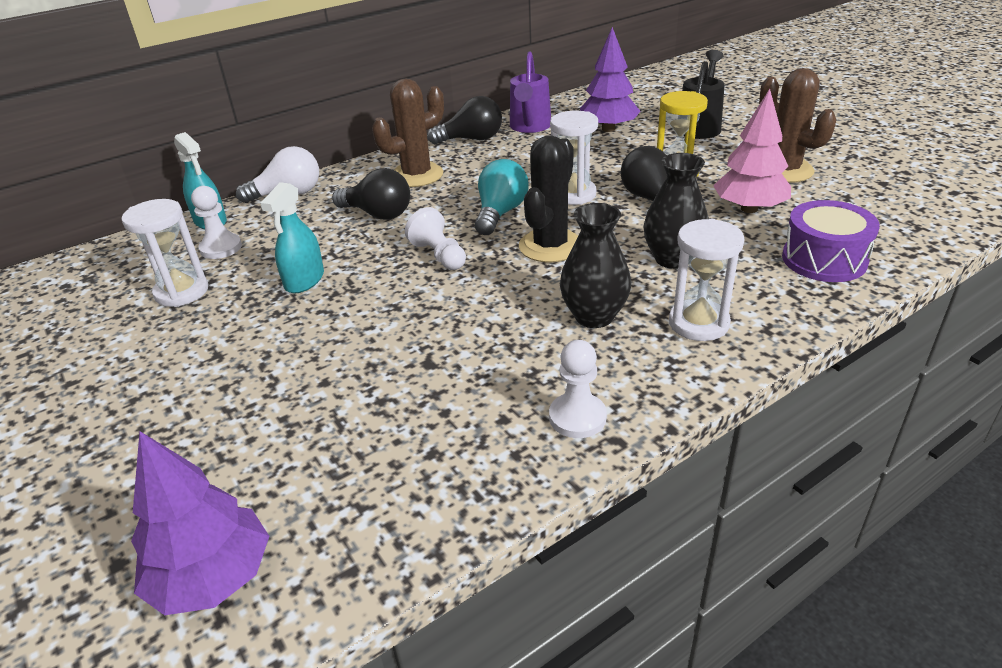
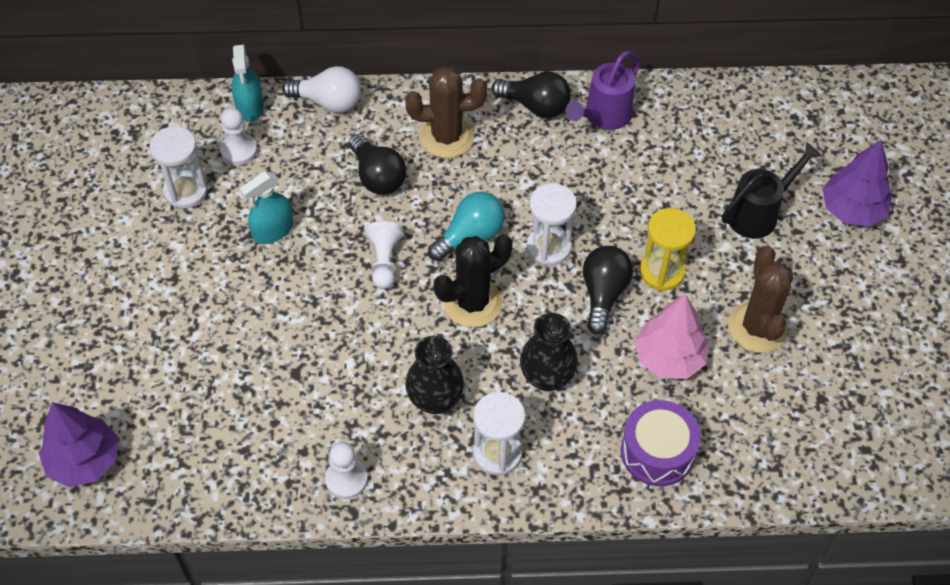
camera: 30 degrees right, 20 degrees up
purple tree [580,27,641,132] -> purple tree moved to [822,140,892,226]

